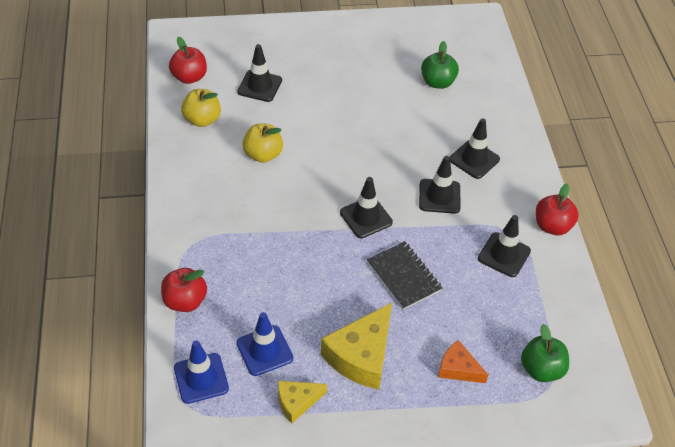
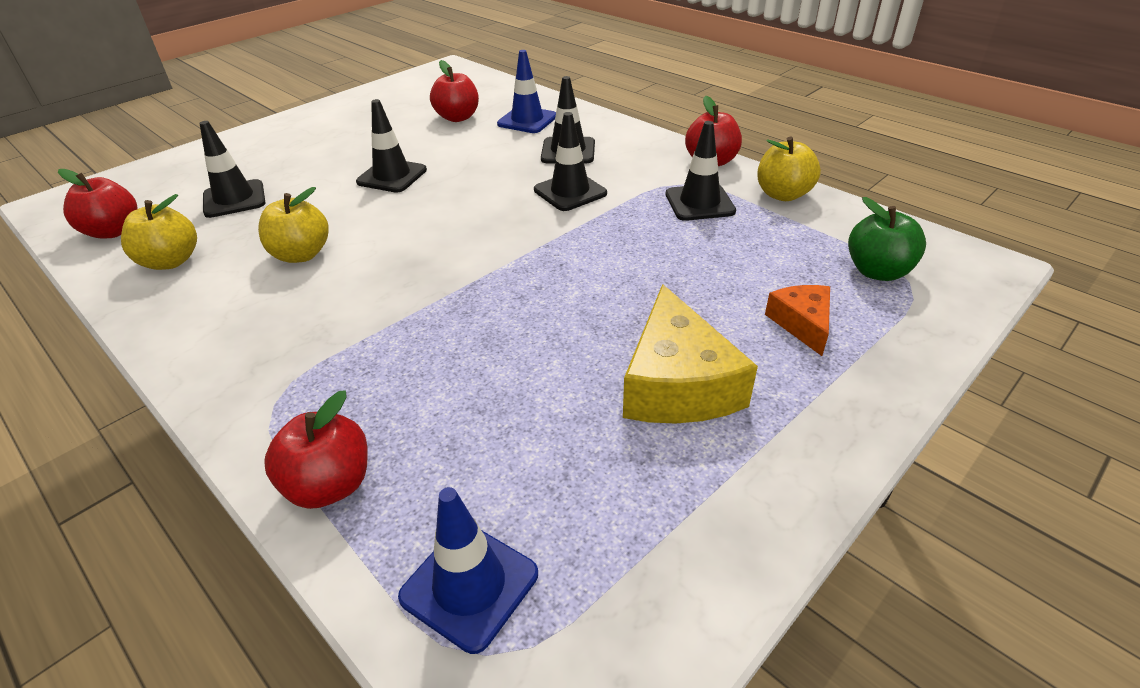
camera: 35 degrees left, 10 degrees down
blue traffic cone [237,312,293,376] -> blue traffic cone moved to [497,50,556,133]
yellow cheese [278,381,327,423] -> none
black traffic cone [340,177,393,238] -> black traffic cone moved to [356,99,427,193]
black notebook [367,241,442,309] -> none
green apple [421,41,459,89] -> red apple [430,60,479,122]
orange cheese [438,340,488,383] -> orange cheese turned 90 degrees clockwise [765,285,830,356]
none -> yellow apple [757,137,821,201]

